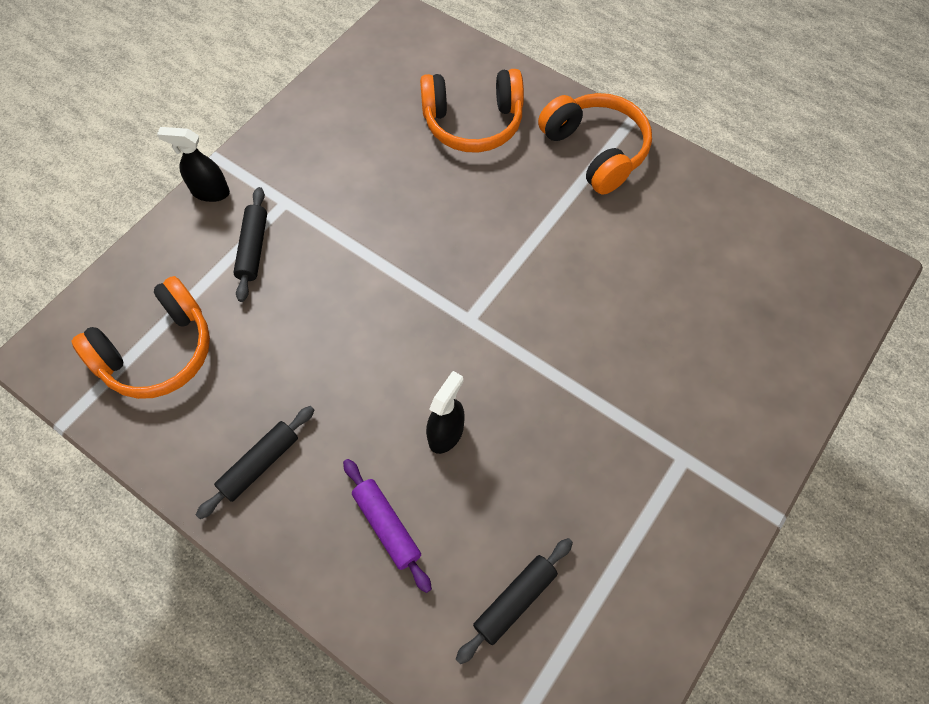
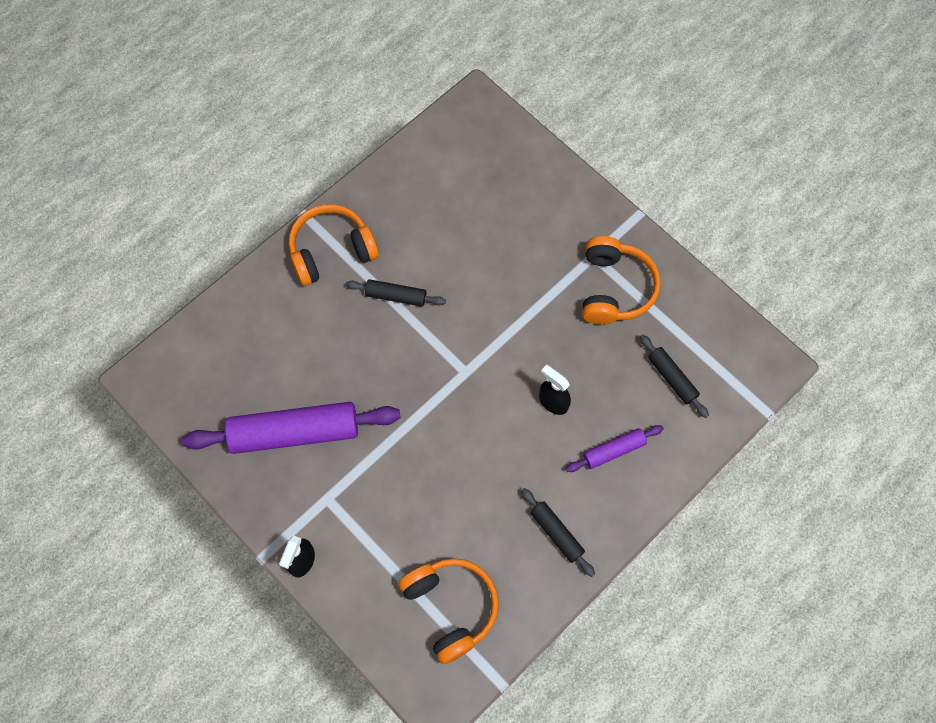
camera: 80 degrees left, 5 degrees up
black rolling pin [233,187,267,302] -> black rolling pin moved to [346,279,446,307]
orange headphones [420,69,524,153] -> orange headphones moved to [582,236,661,325]
none -> purple rolling pin [182,402,401,454]

